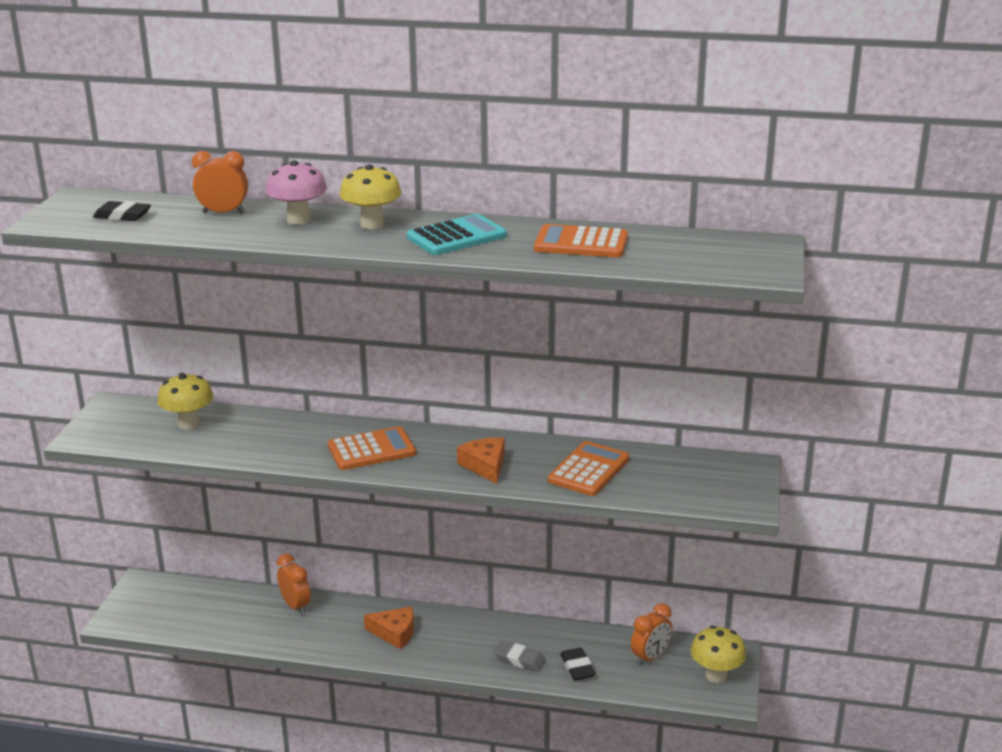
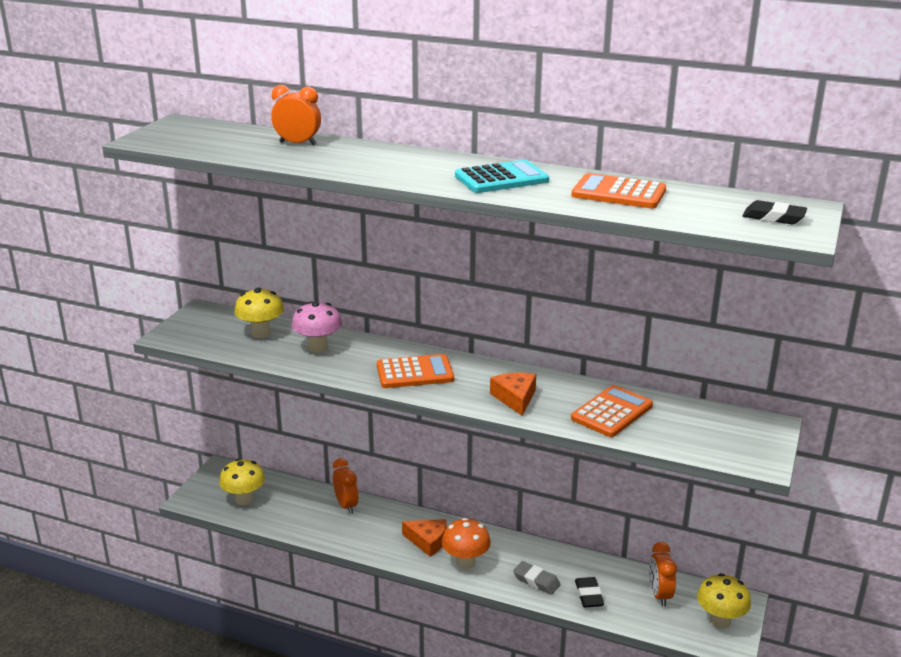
camera: 10 degrees right, 0 degrees up
black eraser [93,201,151,221] -> black eraser moved to [742,200,807,224]
pink mushroom [265,160,327,225] -> pink mushroom moved to [291,301,342,353]
yellow mushroom [340,164,401,229] -> yellow mushroom moved to [219,459,265,505]
orange clock [631,603,673,666] -> orange clock turned 120 degrees clockwise [649,542,677,606]
none -> orange mushroom [442,518,491,569]

